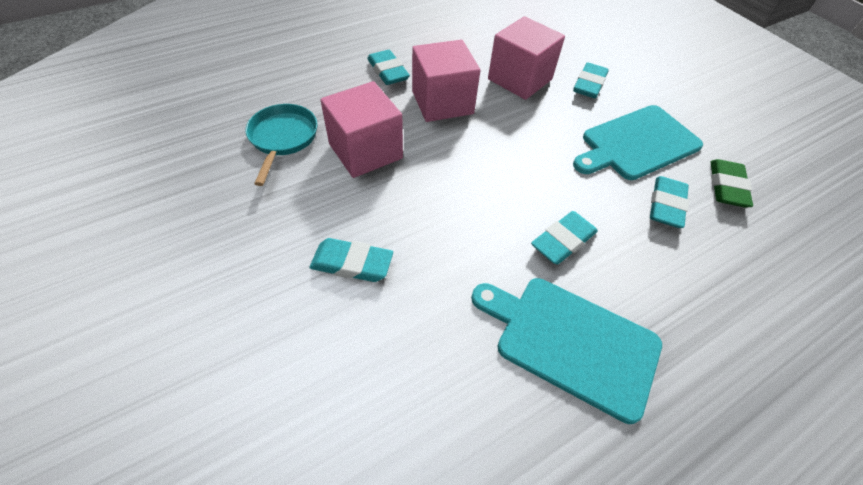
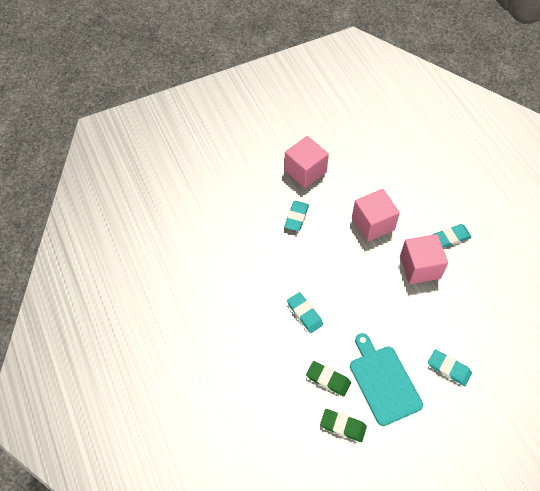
camera: 100 degrees right, 5 degrees up
turquoise pan [246,104,318,186] -> none
turquoise cutting board [471,278,662,424] -> none
pink cube [488,16,565,100] -> pink cube moved to [284,136,329,188]
turquoise eraser [650,176,689,228] -> green eraser [306,361,351,397]

